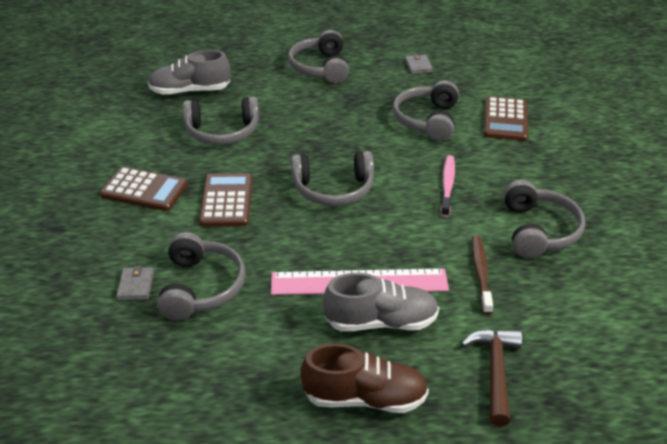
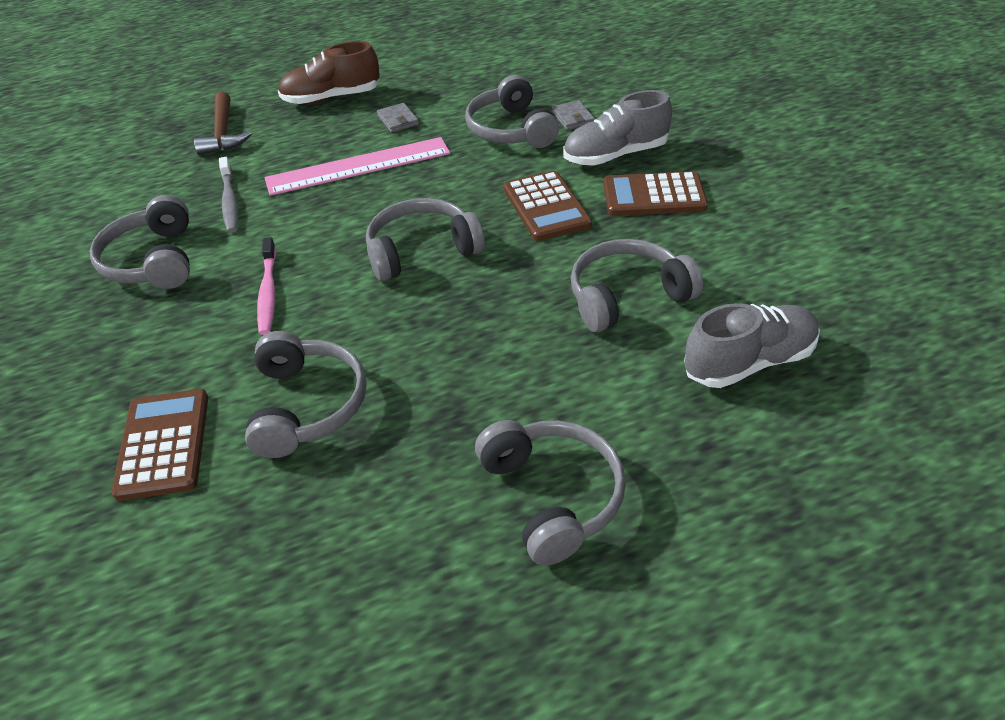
camera: 165 degrees right, 5 degrees up
grey shoe [323,273,439,331] -> grey shoe moved to [564,90,672,166]
grey wallet [405,54,433,74] -> grey wallet moved to [377,103,419,133]
brown toothbrush [472,235,493,314] -> grey toothbrush [219,157,238,233]

